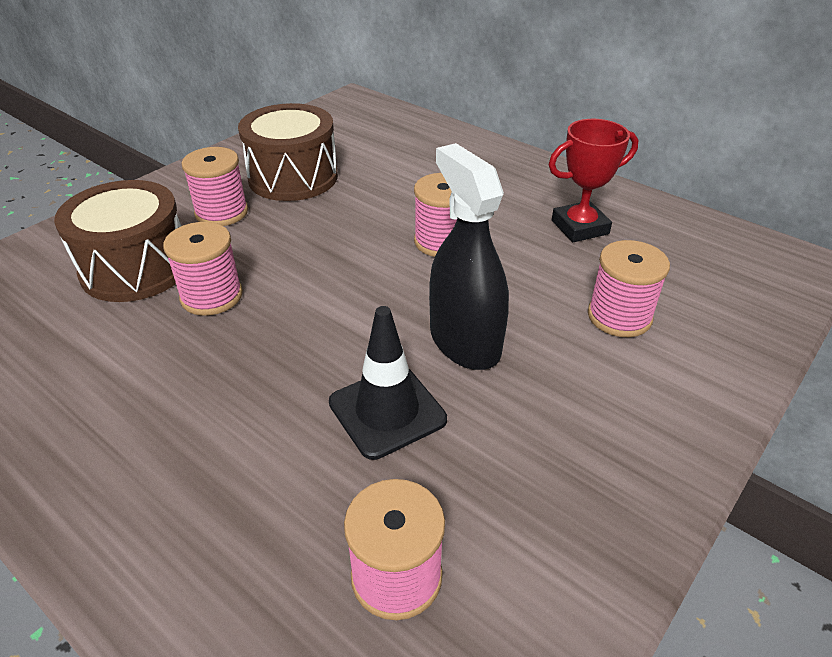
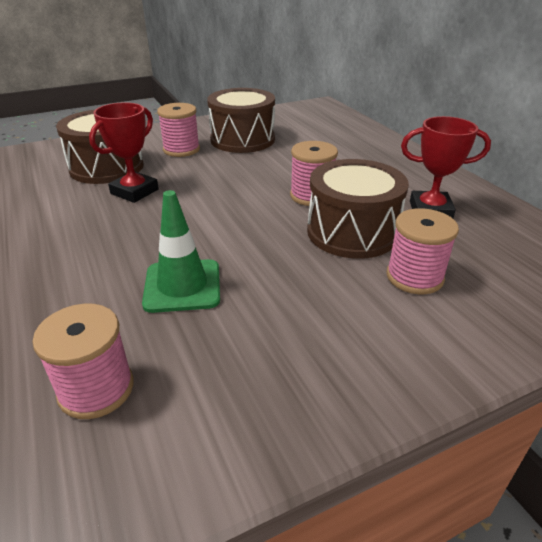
camera: 25 degrees right, 5 degrees down
pink spool [163,222,243,316] -> red trophy [89,102,159,203]
black traffic cone [329,306,447,460] -> green traffic cone [142,190,220,313]
black spray bottle [429,143,509,370] -> none
none -> brown drum [307,159,409,259]

